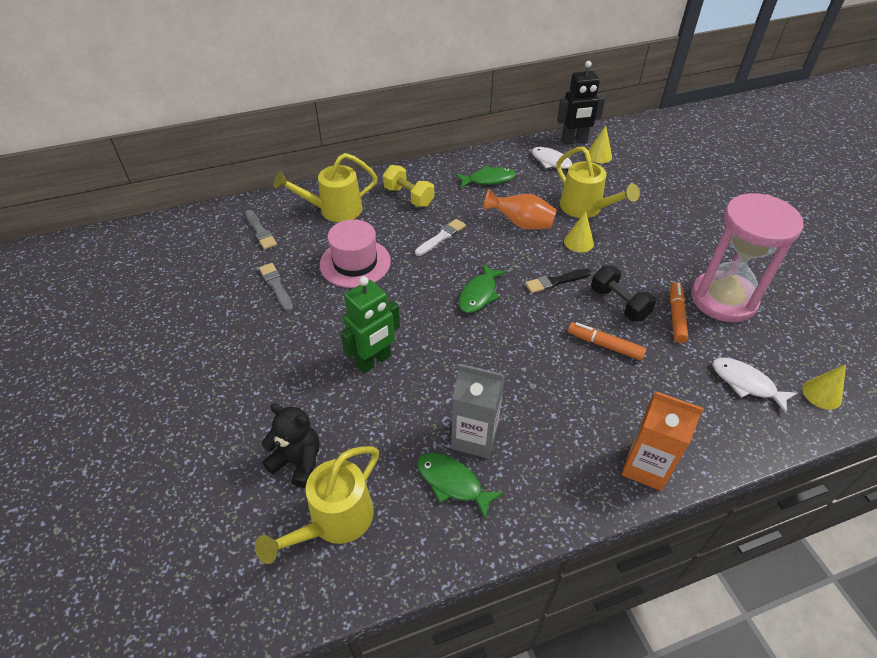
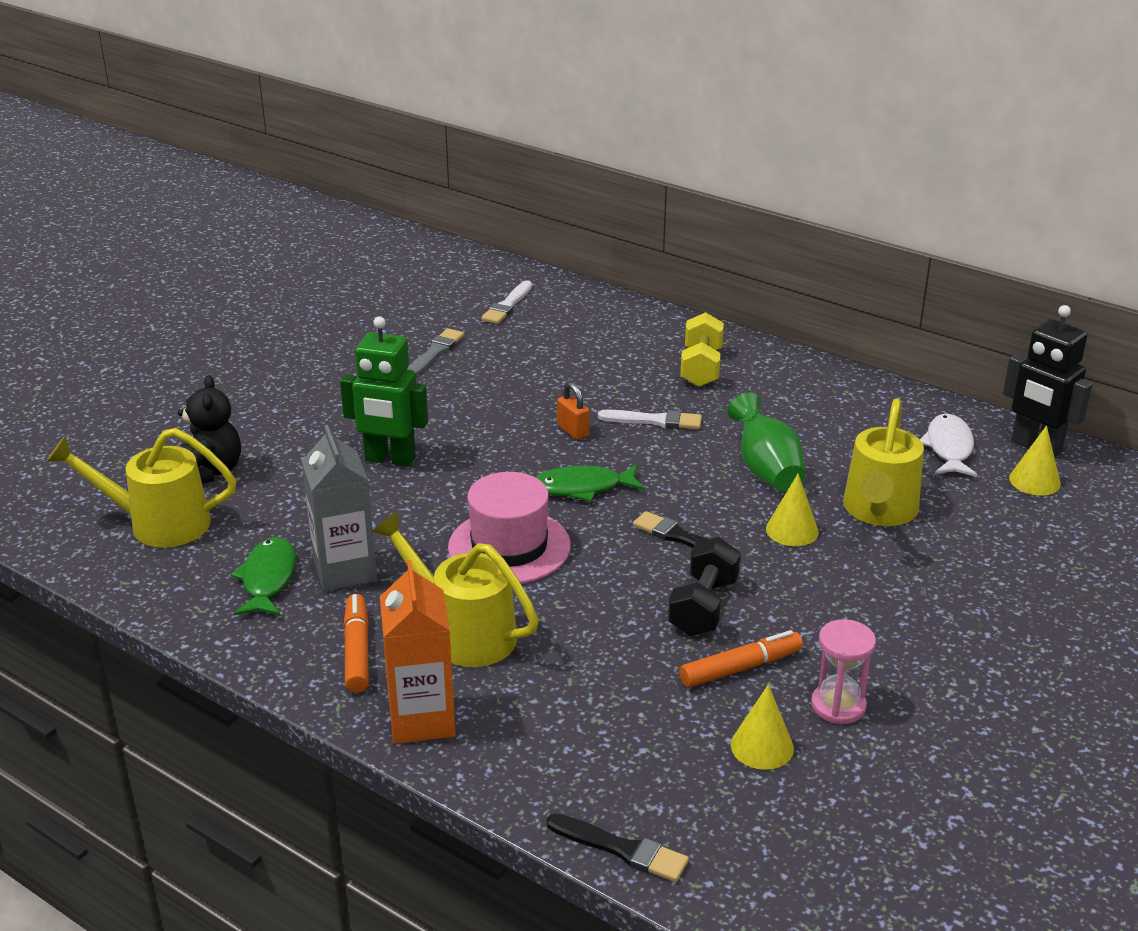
camera: 55 degrees right, 15 degrees down
grey brush [245,210,277,249] -> white brush [481,280,532,324]
yellow watering can [274,153,377,222] -> yellow watering can moved to [372,511,539,667]
pink hat [320,219,391,288] -> pink hat moved to [448,472,571,583]
green fish [456,166,516,188] -> none
orange vase [483,189,557,229] -> green vase [727,392,805,492]
orange marker [568,322,647,361] -> orange marker moved to [343,594,369,693]
pink hourglass [691,193,804,322] -> pink hourglass [811,619,876,724], size x0.45
white fish [712,358,797,413] -> none
yellow cone [802,364,846,410] -> yellow cone moved to [731,684,794,770]
none -> black brush [547,813,689,882]
none -> orange padlock [557,382,589,440]

